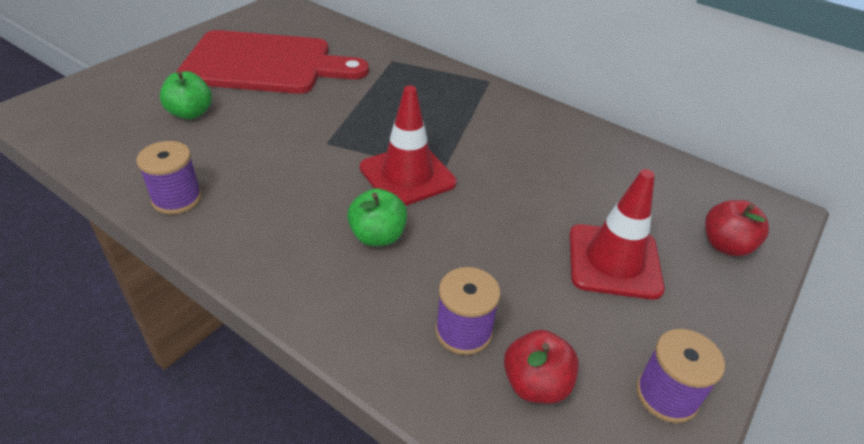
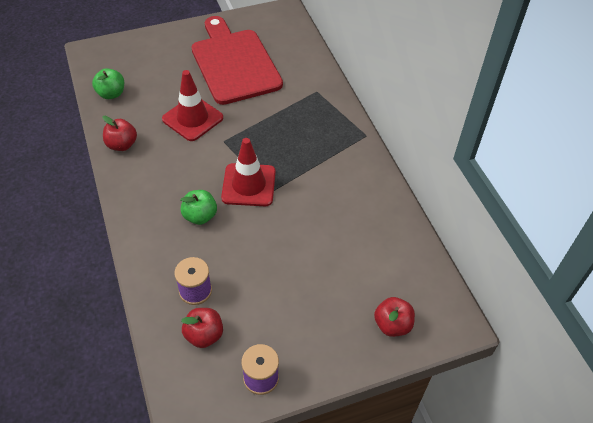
camera: 35 degrees right, 10 degrees up
purple spool [137,141,202,215] -> red apple [102,116,137,151]
green apple [160,71,212,119] -> green apple moved to [92,68,124,99]
red cutting board [177,30,369,94] -> red cutting board turned 150 degrees counterclockwise [192,16,283,105]
red traffic cone [569,169,665,300] -> red traffic cone moved to [162,70,223,141]

